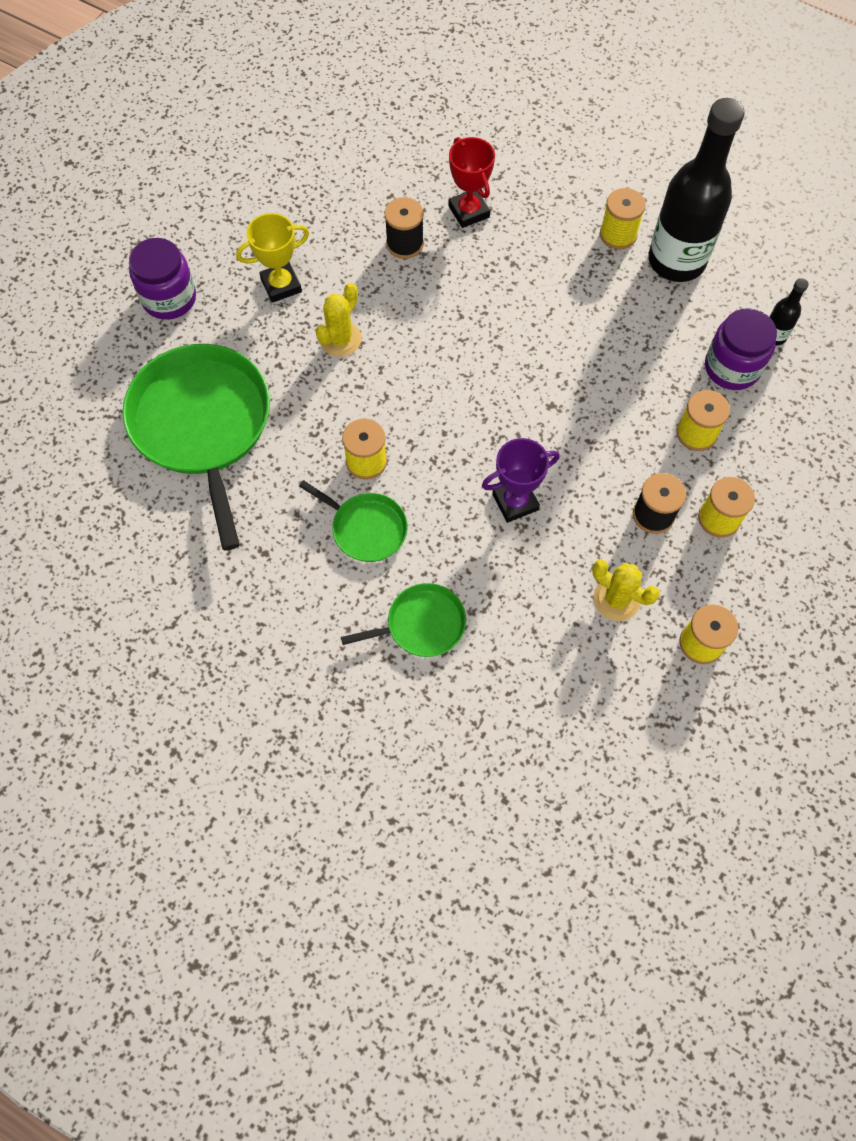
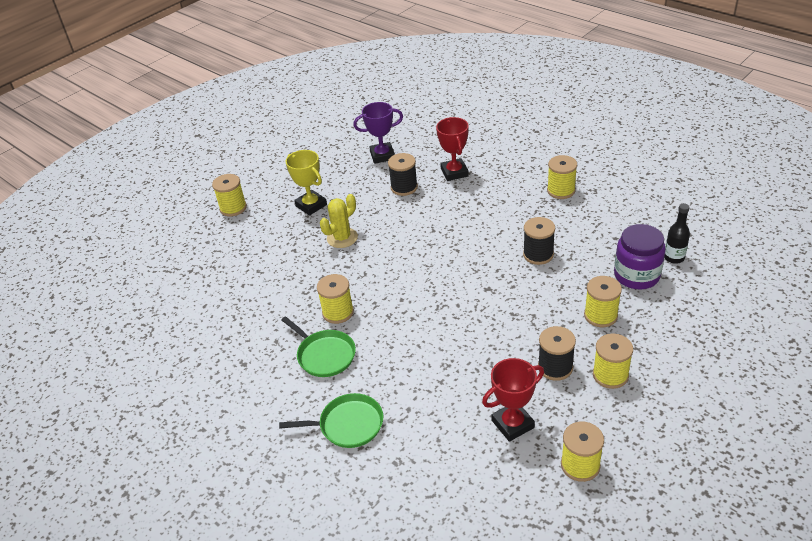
camera: 15 degrees right, 25 degrees down
green pan [122,344,270,551] -> none
purple jar [129,238,196,320] -> yellow spool [212,174,247,216]
yellow trophy [236,213,309,303] -> yellow trophy turned 60 degrees clockwise [285,150,327,216]
purple trophy [482,438,560,523] -> purple trophy moved to [353,102,403,164]
yellow cactus [592,559,660,621] -> red trophy [482,358,544,442]
black bottle [648,98,745,282] -> none
none -> black spool [523,217,555,265]

